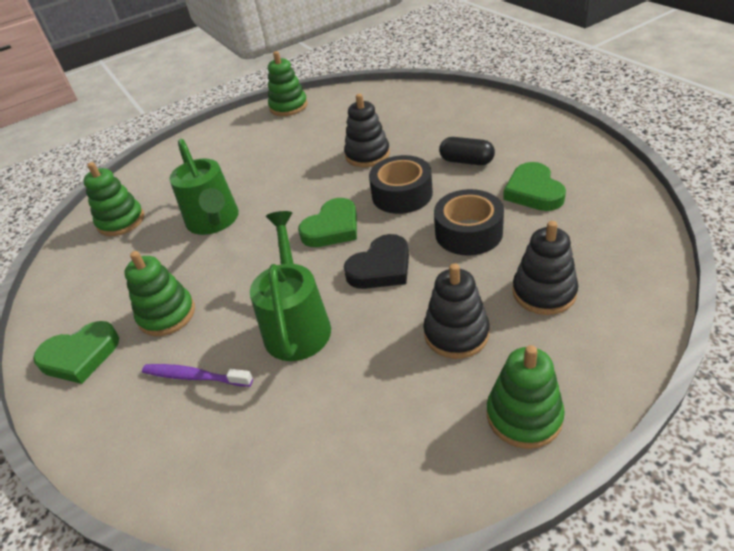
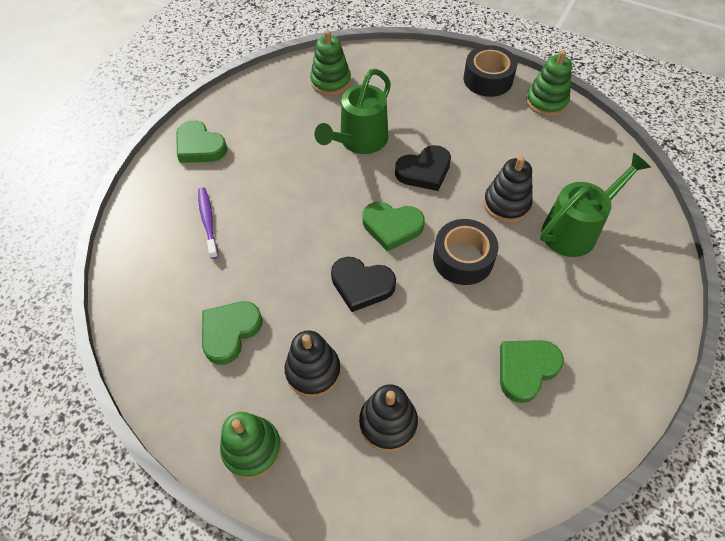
camera: 55 degrees right, 15 degrees up
green stacking toy [124,251,195,336] -> none
green watering can [250,211,331,361] -> green watering can moved to [540,153,651,257]
black tape [434,189,504,256] -> black tape moved to [464,45,518,97]
black capsule [439,137,495,165] -> none
none -> green heart [202,301,263,365]
none -> black heart [395,145,451,191]

